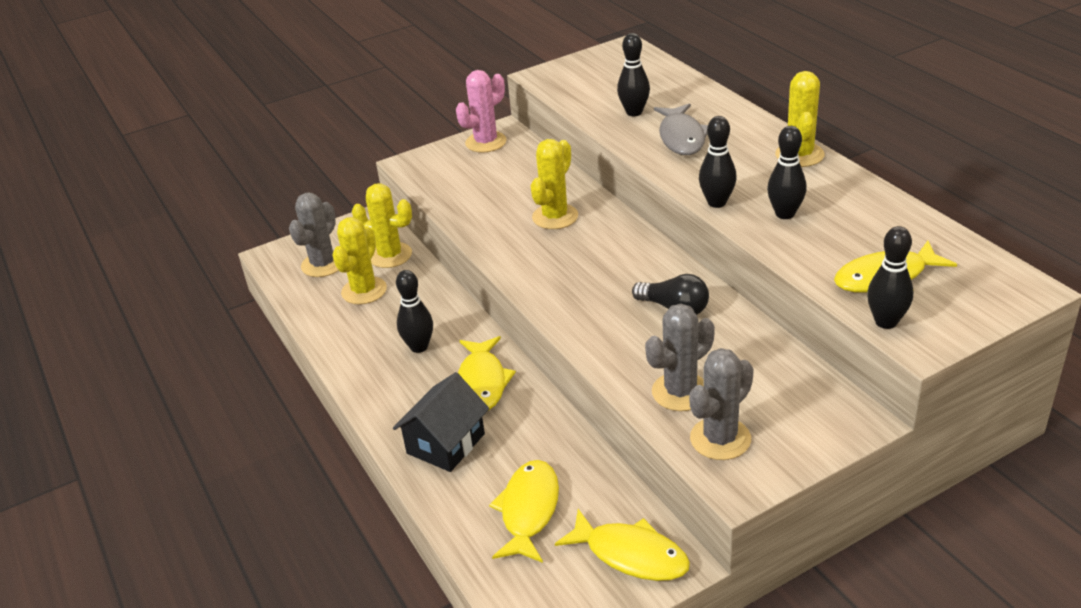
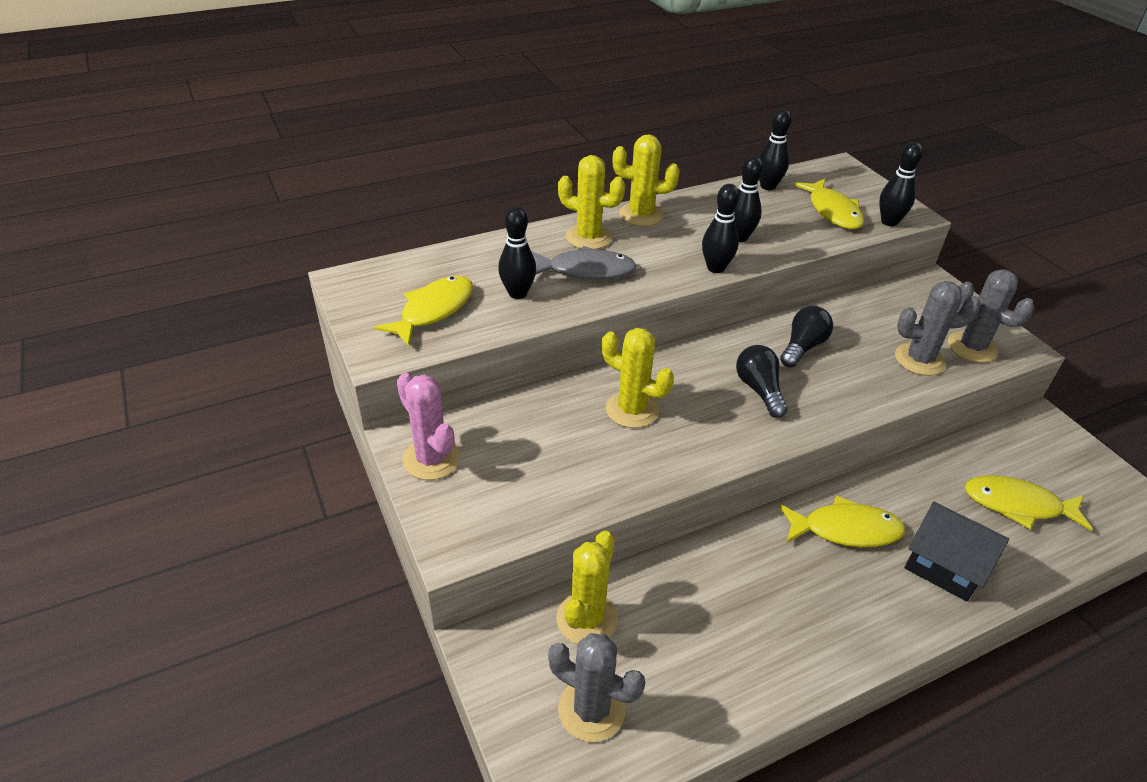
camera: 90 degrees left, 5 degrees up
yellow cactus [332,217,387,305] -> yellow cactus moved to [558,155,625,249]
black bowling pin [396,270,433,353] -> black bowling pin moved to [759,109,792,190]
yellow fish [555,509,690,581] -> yellow fish moved to [374,276,473,346]
grey cactus [645,304,715,411] -> grey cactus turned 60 degrees counterclockwise [895,281,981,376]
none -> black light bulb [736,345,788,418]

